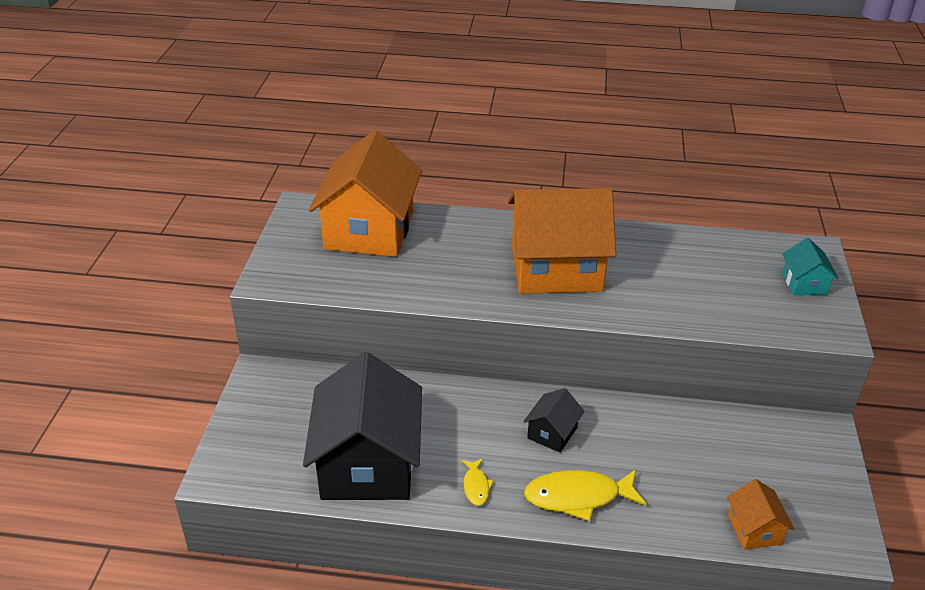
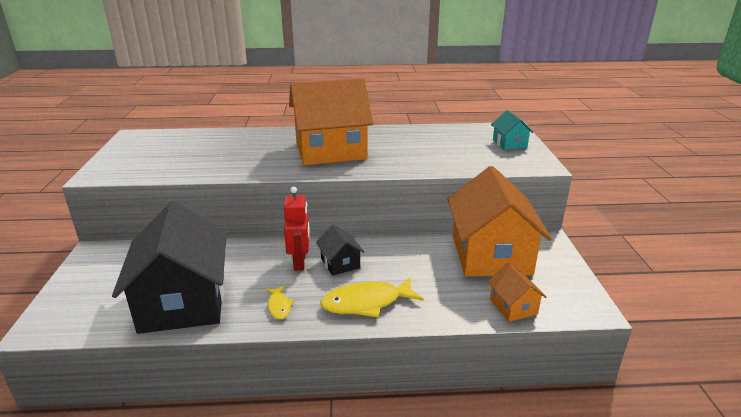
camera: 10 degrees left, 10 degrees down
orange house [309,130,422,257] -> orange house moved to [447,166,552,276]
black house [523,388,585,452] -> black house turned 45 degrees counterclockwise [316,224,364,276]
none -> red robot [284,187,310,271]

